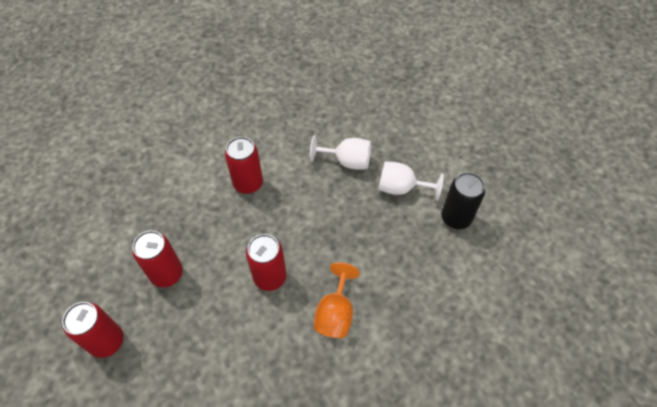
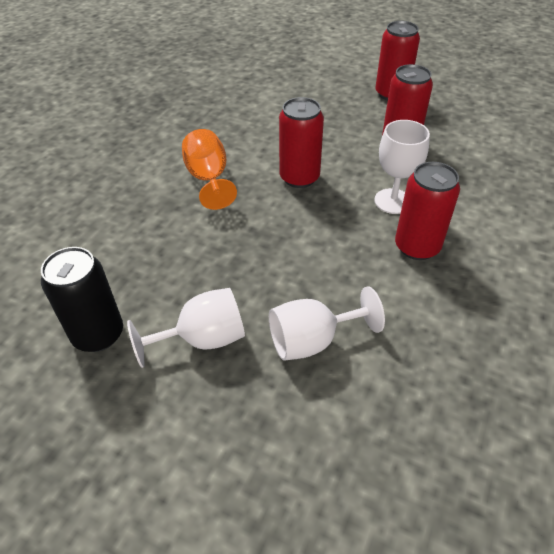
camera: 150 degrees right, 10 degrees down
none -> white goblet [374,120,430,214]

